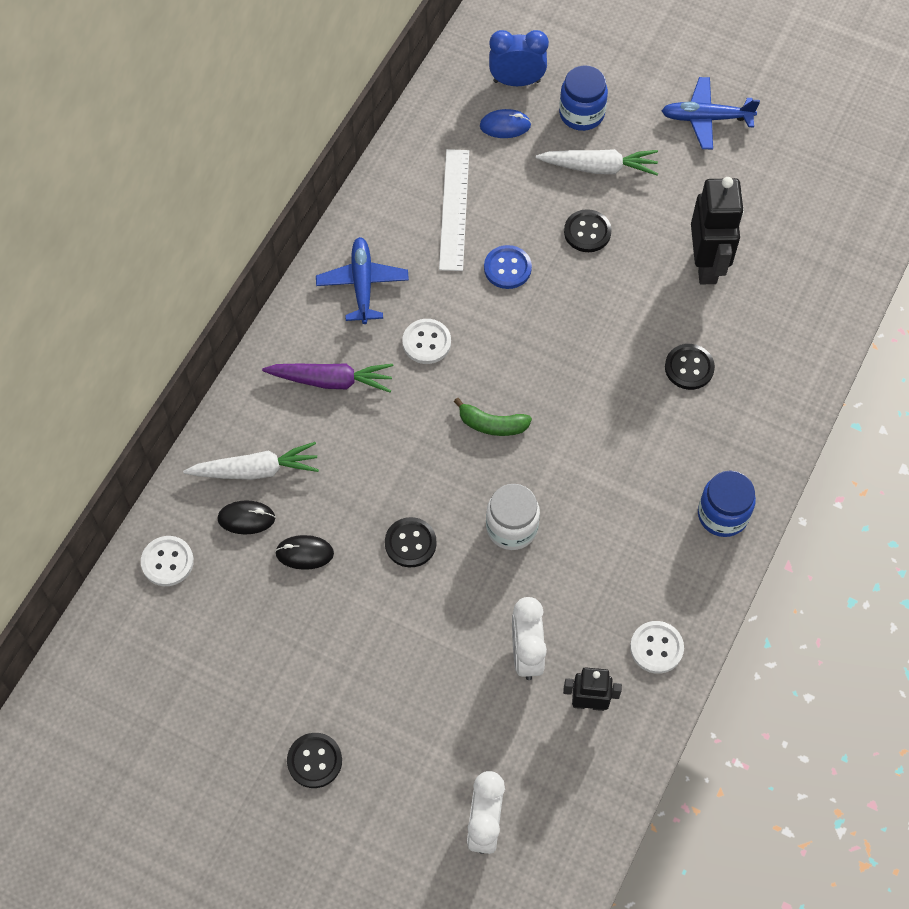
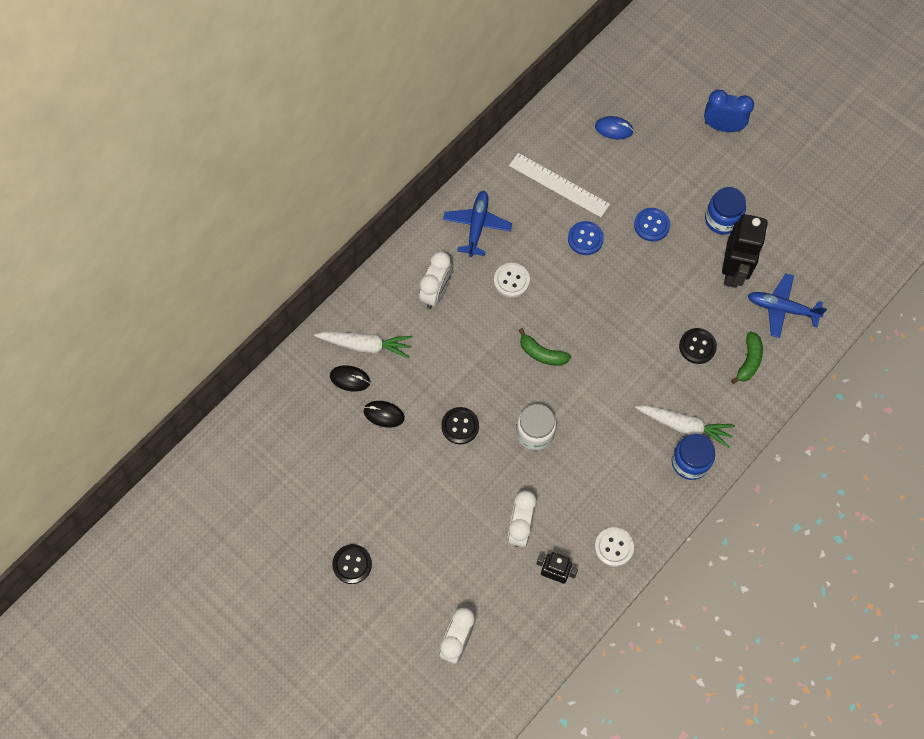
camera: 15 degrees right, 5 degrees up
white button [141,536,194,586] -> none
purple carrot [262,363,393,393] -> white clock [419,251,452,309]
white ruler [439,149,469,271] -> white ruler turned 75 degrees counterclockwise [509,153,610,217]
blue clock [489,30,549,86] -> blue clock moved to [704,90,754,132]
white carrot [536,149,658,175] -> white carrot moved to [635,405,735,448]
blue jar [559,66,608,131] -> blue jar moved to [705,187,746,235]
black button [564,209,612,252] -> blue button [634,208,670,242]
blue plane [662,77,760,149] -> blue plane moved to [748,273,827,338]
none -> green banana [731,331,763,384]

